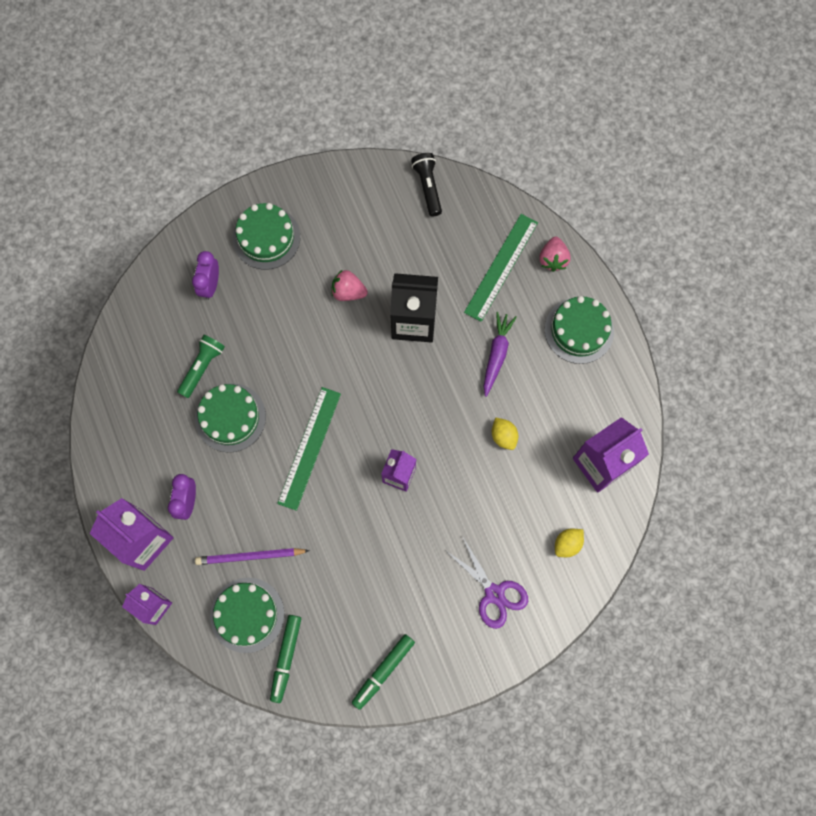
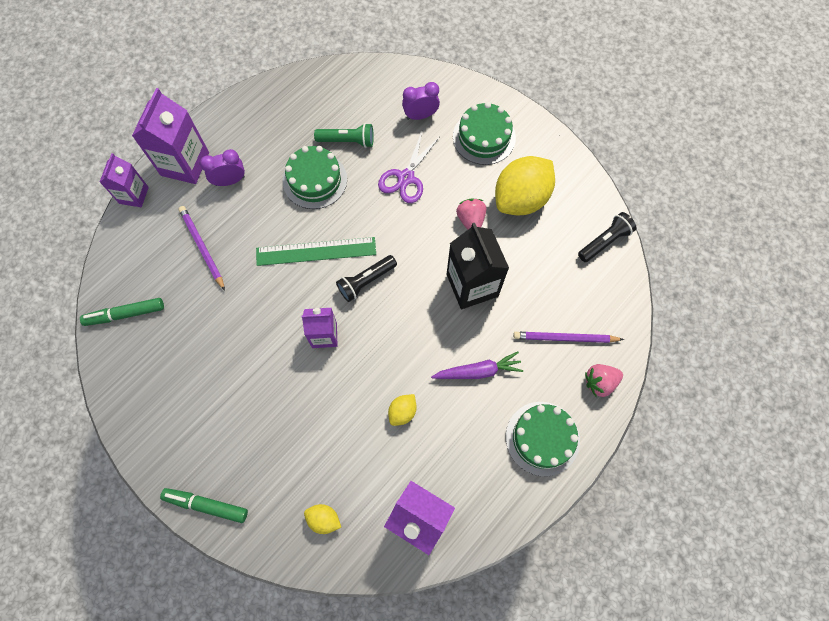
camera: 65 degrees right, 5 degrees down
green cake [210,578,285,653] -> none
green marker [352,634,415,710] -> green marker moved to [160,488,248,523]
purple scissors [445,538,528,629] -> purple scissors moved to [378,132,439,203]
green ruler [464,214,538,322] -> purple pencil [513,332,624,343]
none -> black flashlight [336,255,397,302]
none -> yellow lemon [495,156,555,215]

